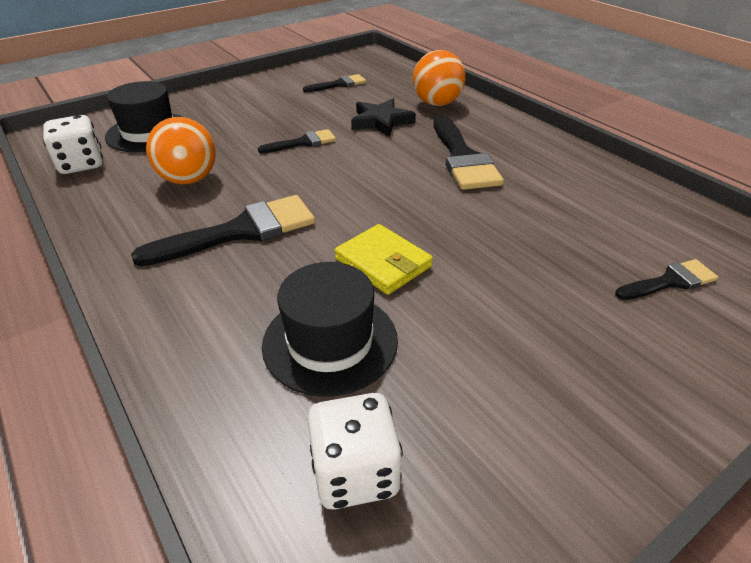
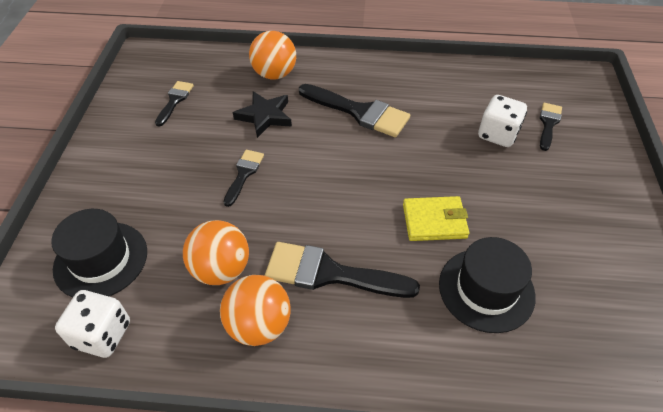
camera: 50 degrees left, 10 degrees up
black brush [131,195,315,266] -> black brush turned 90 degrees counterclockwise [265,242,420,298]
white dice [307,393,403,510] -> white dice moved to [478,95,527,147]
none -> orange ball [220,275,291,346]

